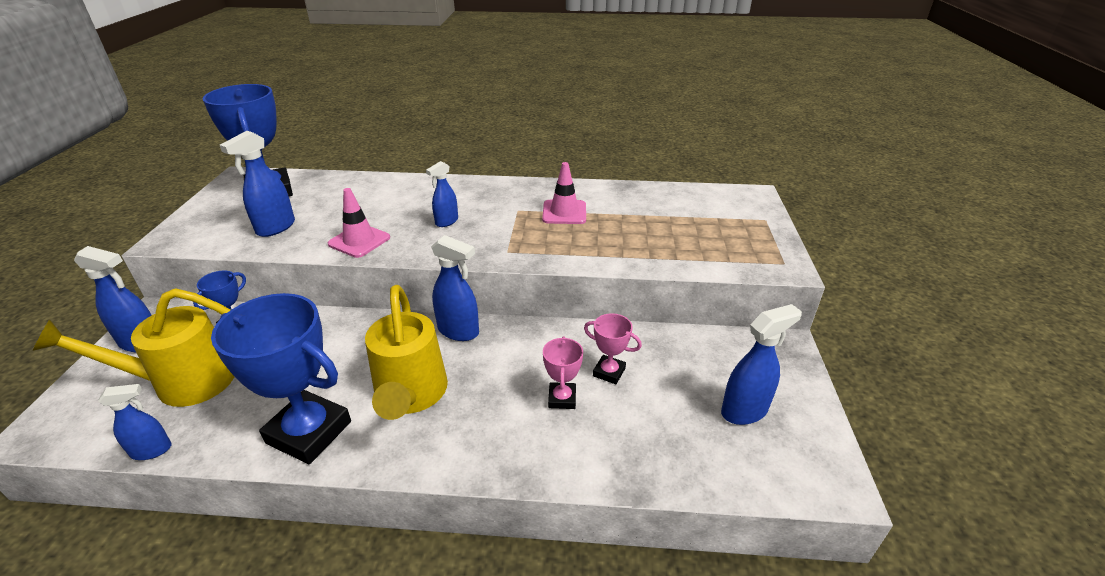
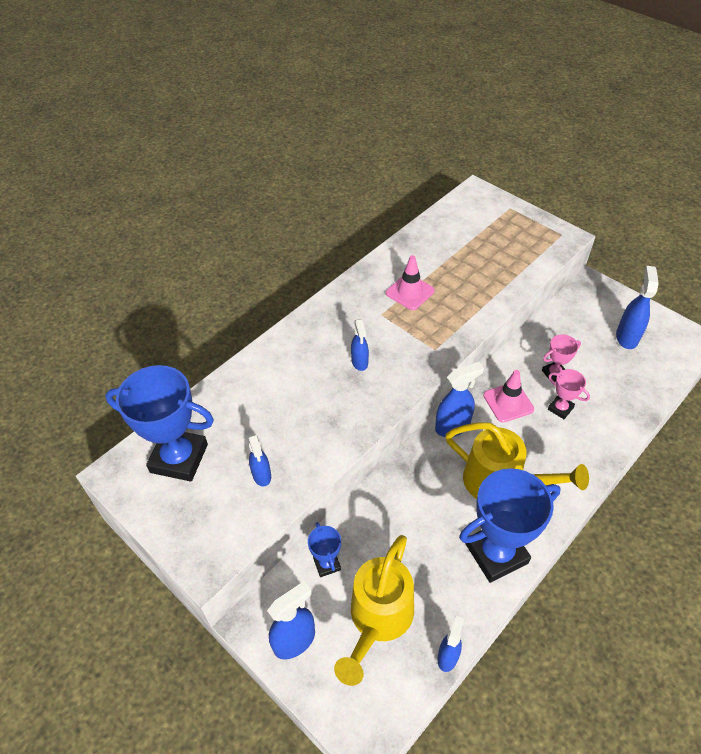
camera: 50 degrees left, 15 degrees up
blue spray bottle [220,131,295,237] -> blue spray bottle [248,434,271,487], size x0.65
pink traffic cone [328,188,390,258] -> pink traffic cone moved to [484,370,534,423]

